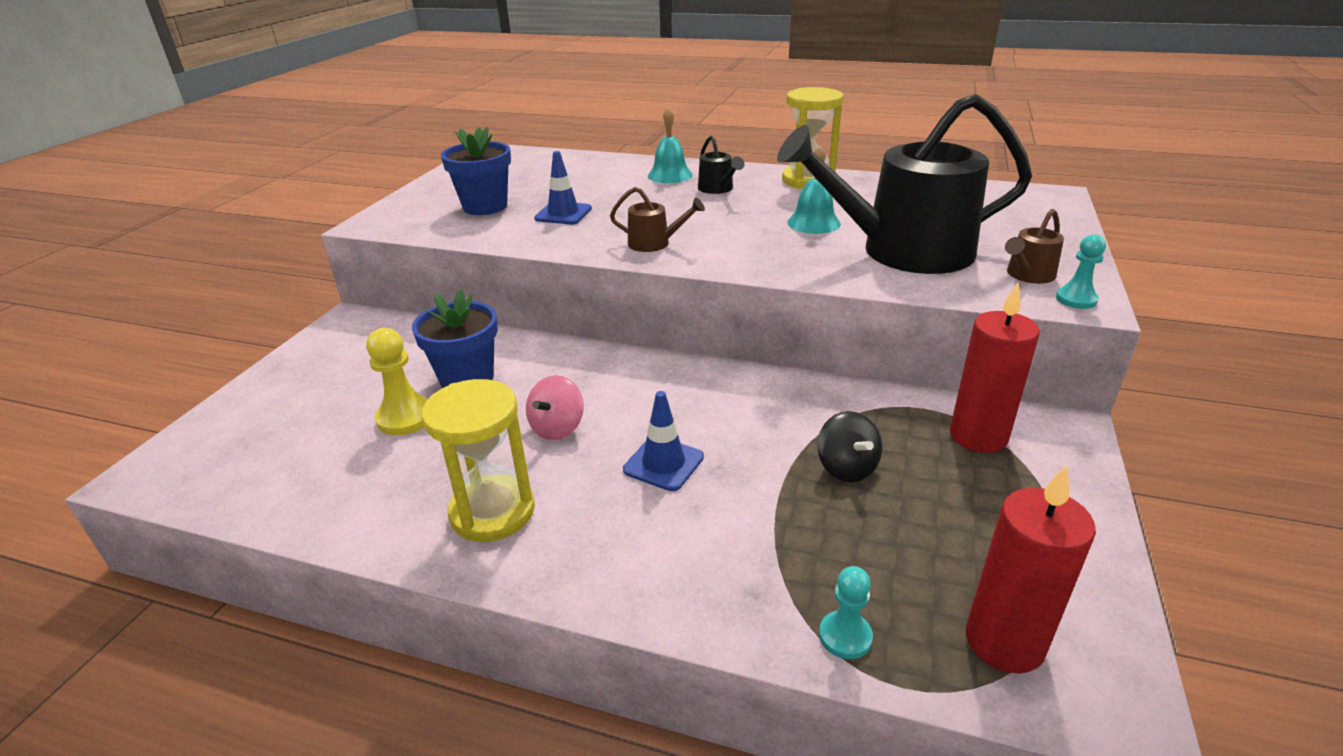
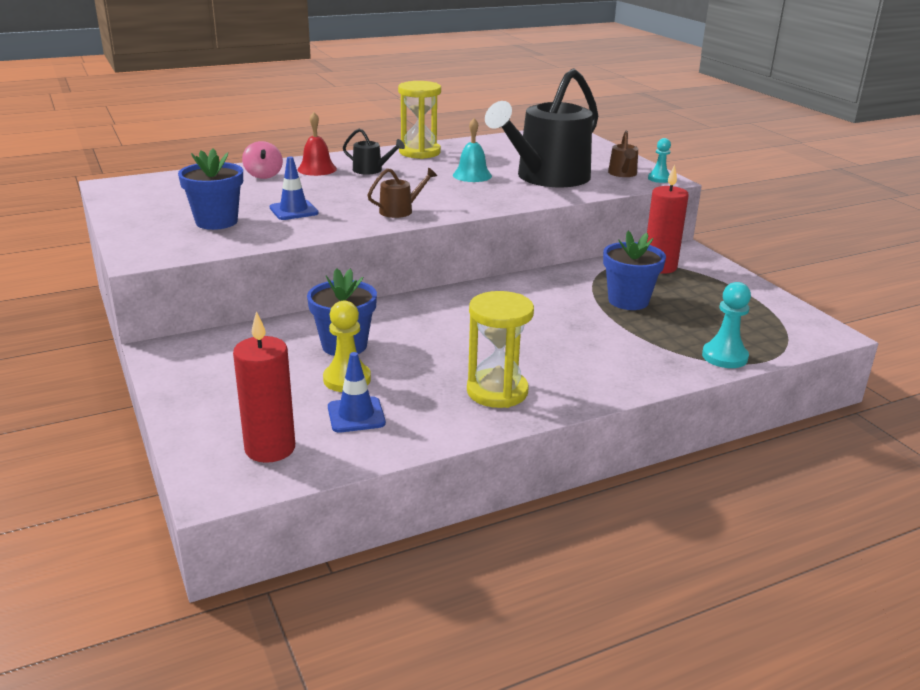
camera: 45 degrees left, 5 degrees down
pink spinning top [526,375,584,440] -> pink spinning top moved to [242,141,283,179]
blue traffic cone [623,391,704,491] -> blue traffic cone moved to [328,352,386,433]
turquoise bell [648,107,693,183] -> red bell [297,112,337,176]
black spinning top [817,411,882,482] -> blue flower pot [603,231,666,310]
turquoise pawn [819,566,873,659] -> turquoise pawn [702,282,751,368], size x1.53
red candle [966,465,1096,673] -> red candle moved to [233,311,295,463]

